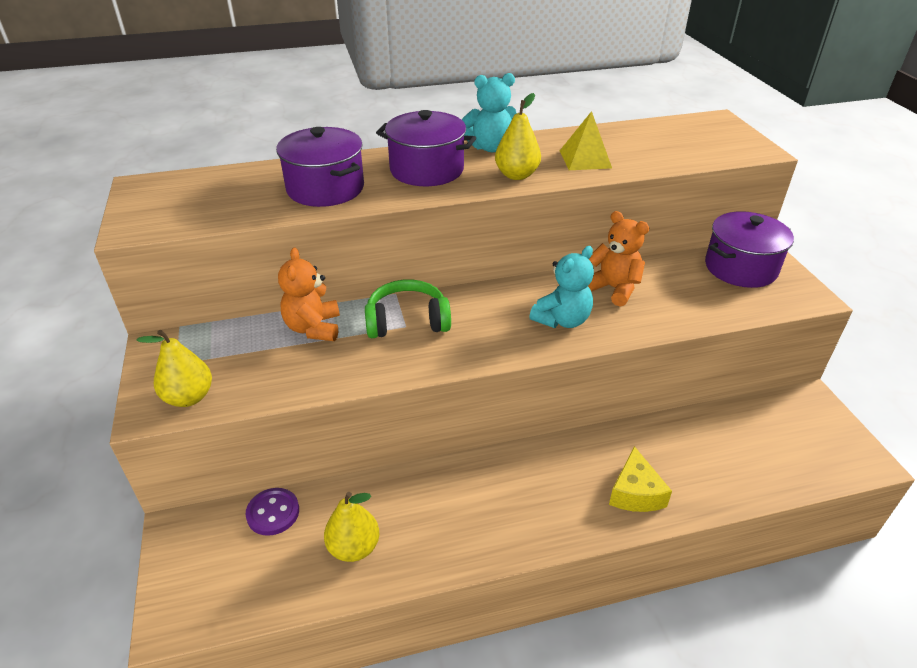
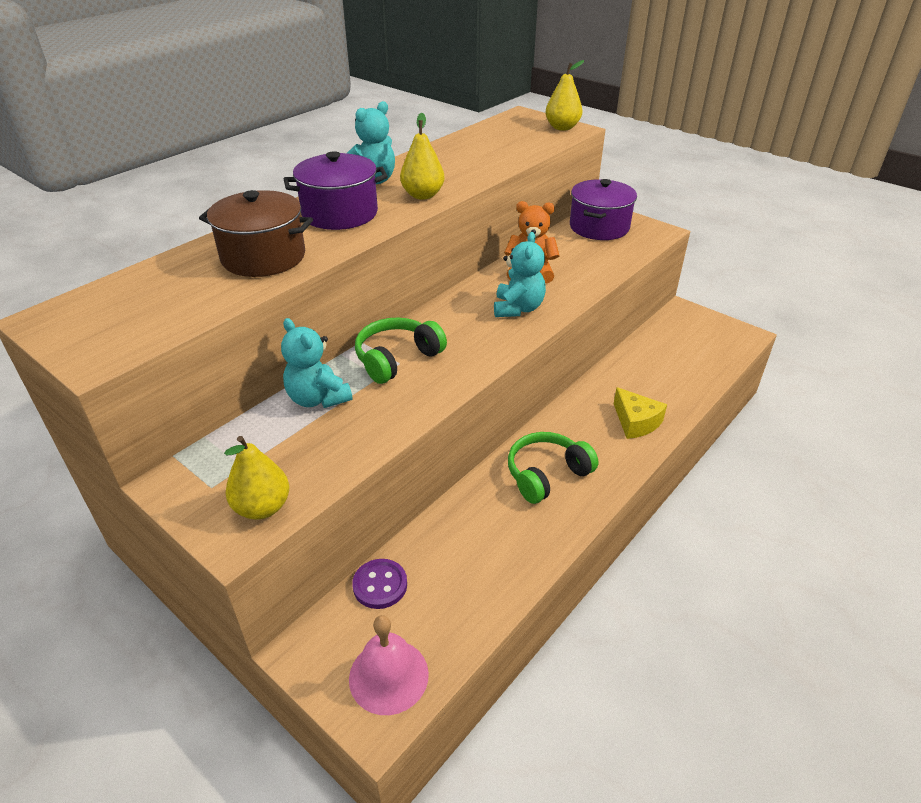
camera: 35 degrees left, 0 degrees up
purple pot [276,127,364,207] -> brown pot [199,190,313,277]
orange teddy bear [278,247,340,341] -> turquoise teddy bear [281,318,352,408]
yellow pear [324,492,379,562] -> yellow pear moved to [545,60,584,131]
yellow pyramid [560,111,612,170] -> none
none -> pink bell [349,615,429,715]
none -> green headphones [508,432,598,504]

